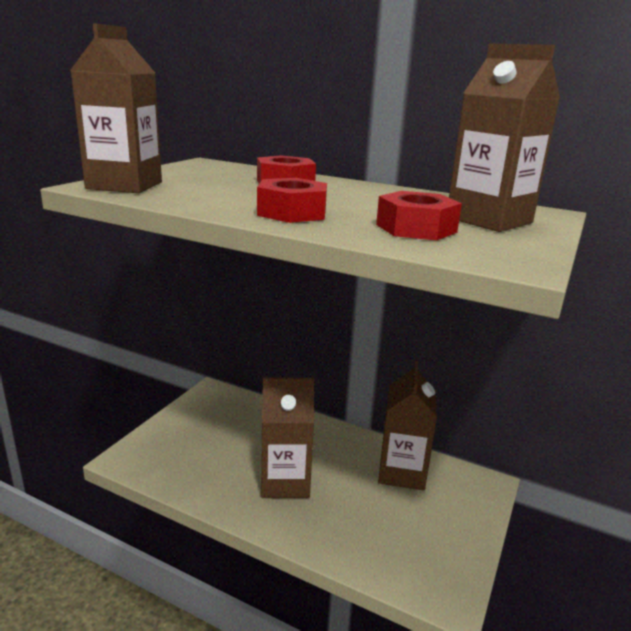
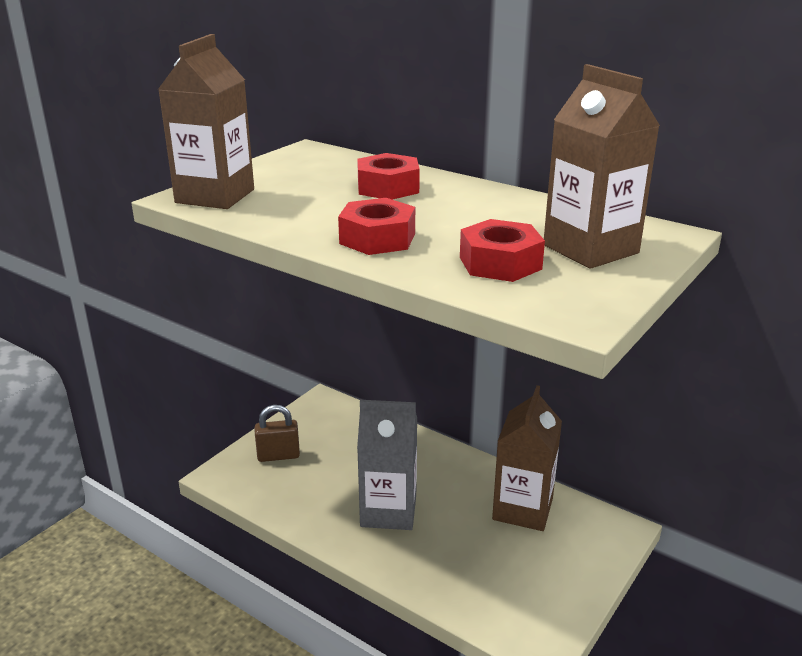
camera: 10 degrees right, 5 degrees up
brown carton [261,377,314,498] -> grey carton [357,400,417,530]
none -> brown padlock [255,405,300,462]

